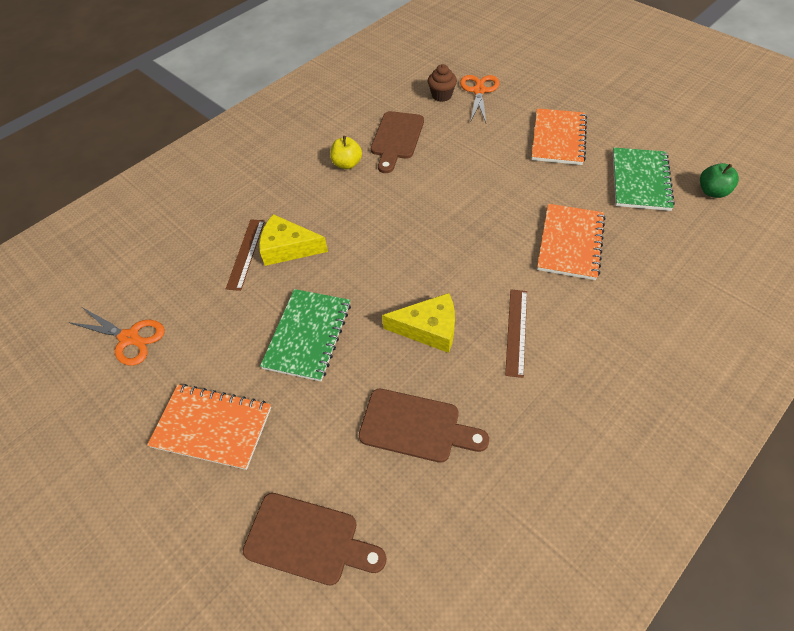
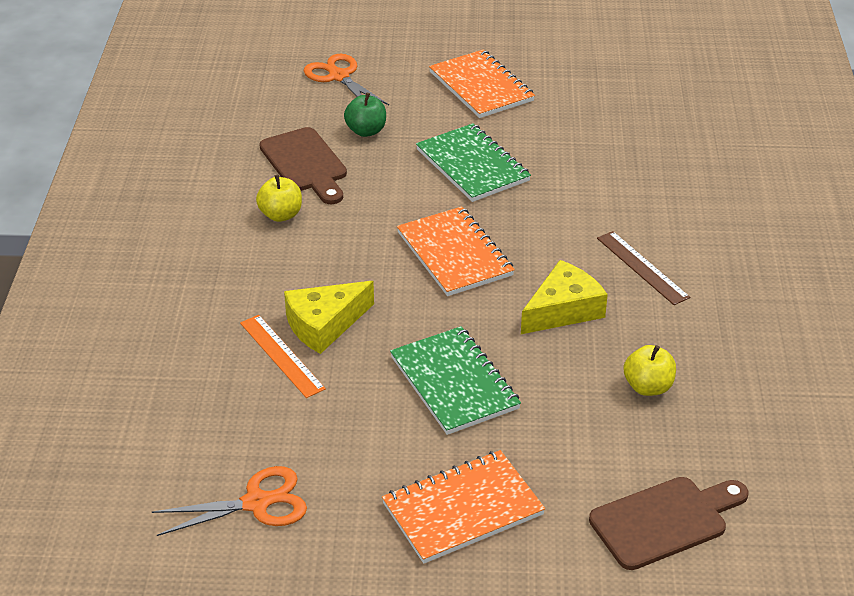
camera: 45 degrees left, 15 degrees down
brown ruler [226,220,265,291] -> orange ruler [240,315,326,398]
brown cutting board [359,389,489,463] -> yellow apple [624,345,676,396]
brown cupcake [428,64,457,102] -> none
orange notebook [537,204,605,280] -> orange notebook moved to [397,206,515,296]
green notebook [613,148,675,211] -> green notebook moved to [416,123,531,202]
green apple [700,163,739,198] -> green apple moved to [344,92,386,137]

